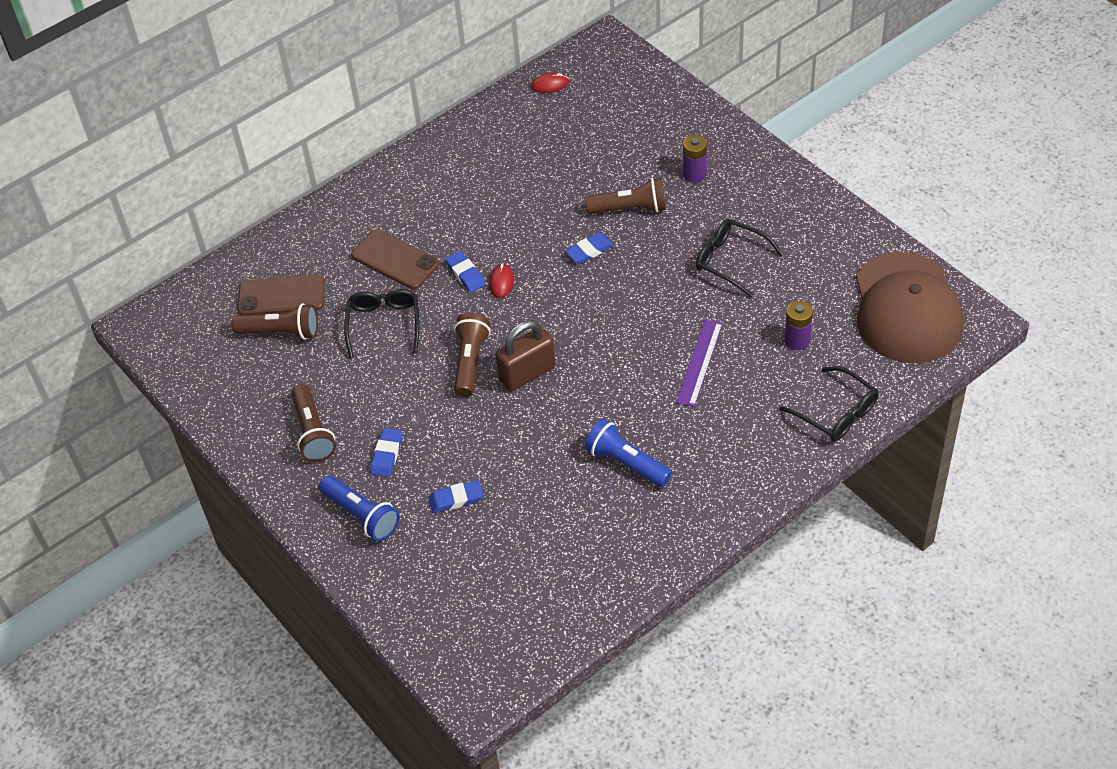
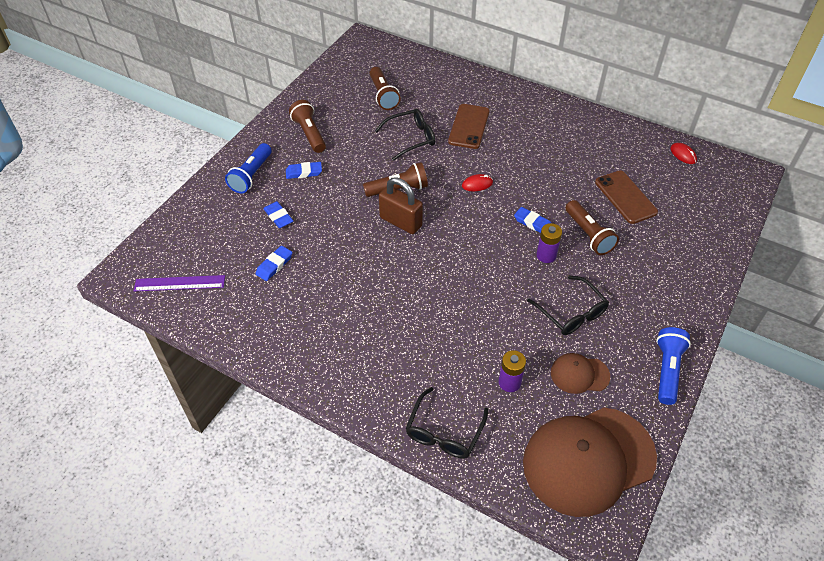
camera: 65 degrees right, 0 degrees up
brown phone [238,274,325,315] -> brown phone moved to [595,171,658,224]
brown flashlight [291,384,336,462] -> brown flashlight turned 105 degrees clockwise [289,100,326,153]
blue eraser [445,251,486,292] -> blue eraser moved to [256,246,292,281]
blue flashlight [584,419,672,487] -> blue flashlight moved to [656,327,691,405]
purple ruler [676,320,723,407] -> purple ruler moved to [134,275,225,291]
purple battery [683,135,707,183] -> purple battery moved to [537,223,562,263]
black glasses [696,219,783,297] -> black glasses turned 135 degrees clockwise [527,275,609,335]
none -> brown cap [551,353,610,394]

